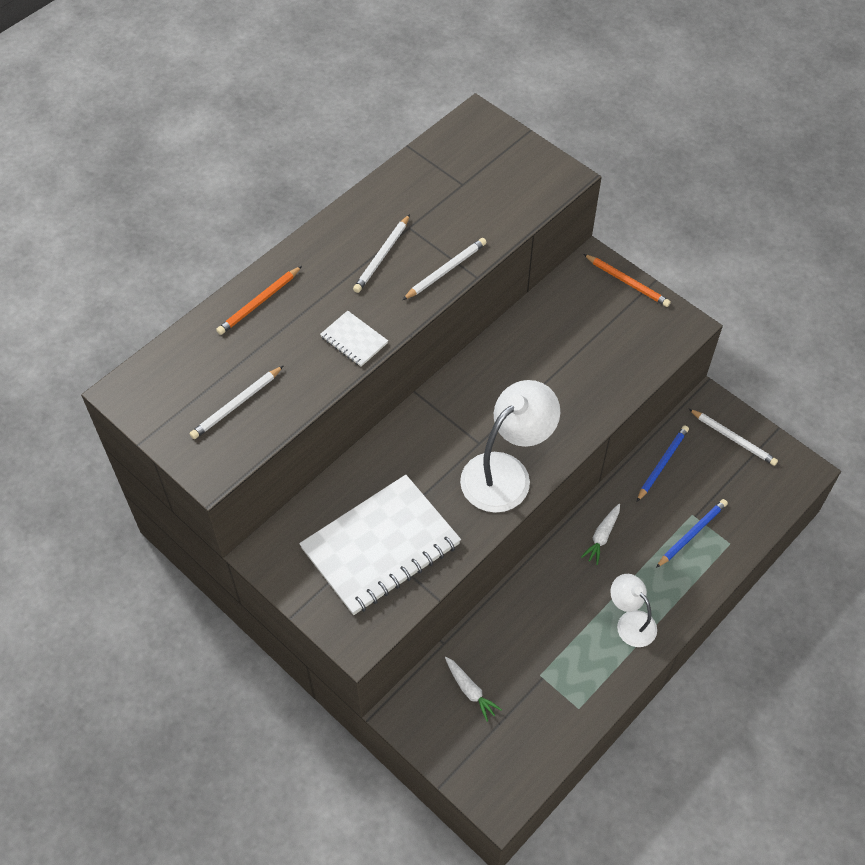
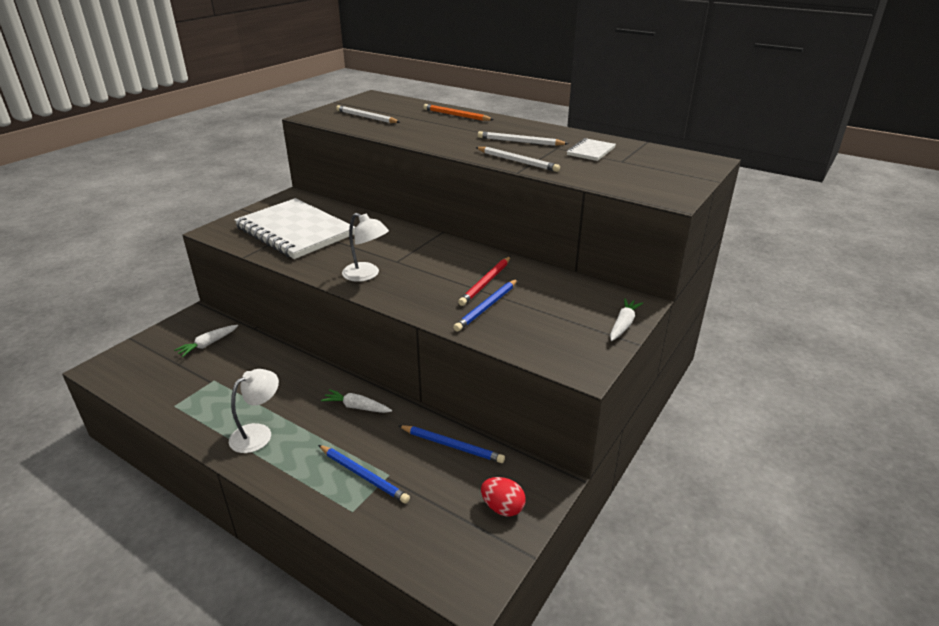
camera: 80 degrees right, 25 degrees down
white notebook [320,310,388,367] -> white notebook moved to [567,138,616,161]
white lamp [460,380,560,513] -> white lamp [342,213,389,282], size x0.58
orange pencil [584,254,671,307] -> white carrot [610,298,643,341]
white pencil [689,409,778,466] -> red egg [481,477,526,516]
none -> blue pencil [453,279,518,332]
none -> red pencil [458,256,511,306]

